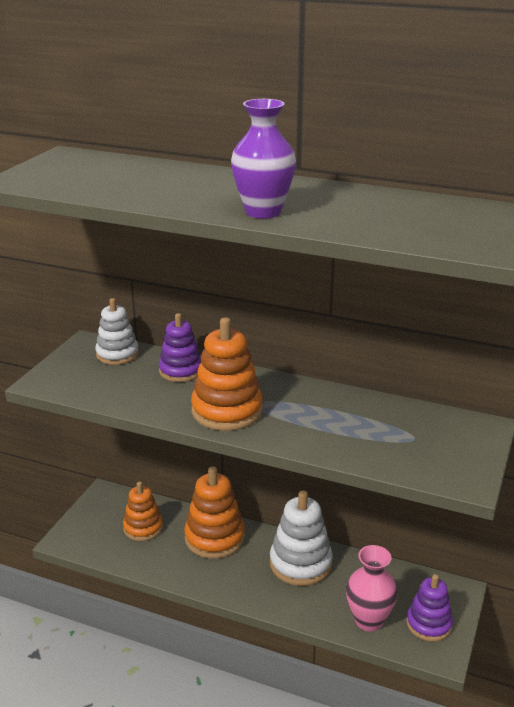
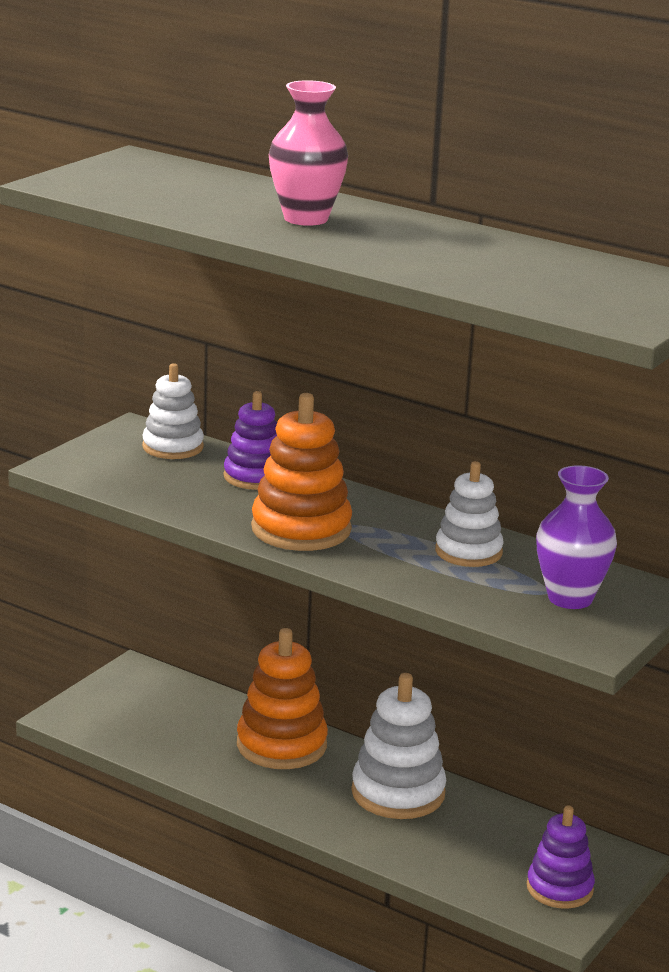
camera: 10 degrees right, 5 degrees down
orange stacking toy [123,482,163,541] -> none
purple vase [231,99,296,219] -> purple vase moved to [536,465,617,609]
pink vase [346,545,398,632] -> pink vase moved to [269,80,348,226]
none -> white stacking toy [435,461,504,567]

